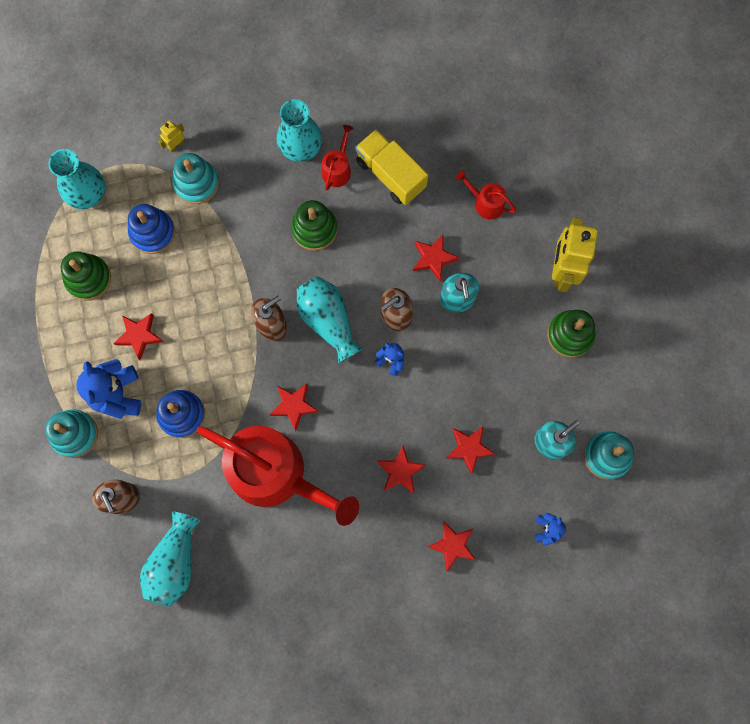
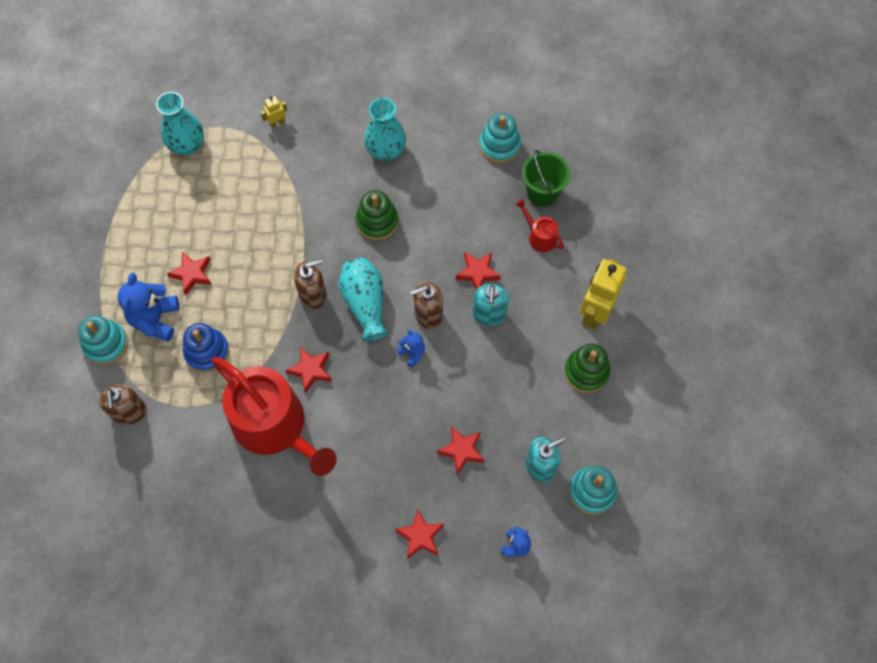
camera: 15 degrees right, 10 degrees down
green stacking toy [61,251,111,301] -> none
blue stacking toy [128,204,175,254] -> none
turquoise vase [140,512,200,607] -> none
turquoise stacking toy [172,153,219,204] -> turquoise stacking toy moved to [479,113,521,163]
red watering can [322,125,353,190] -> none
yellow truck [355,129,428,205] -> none
red star [377,446,426,493] -> none
none -> green bucket [522,150,570,207]

